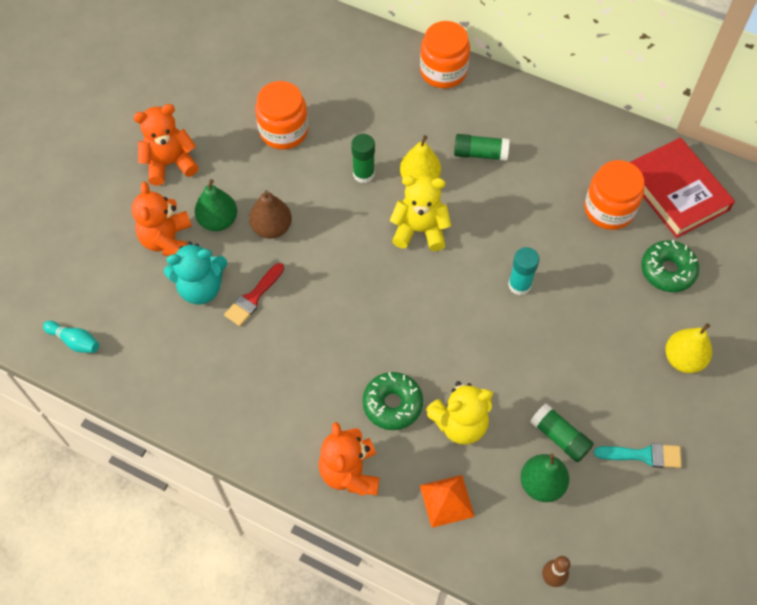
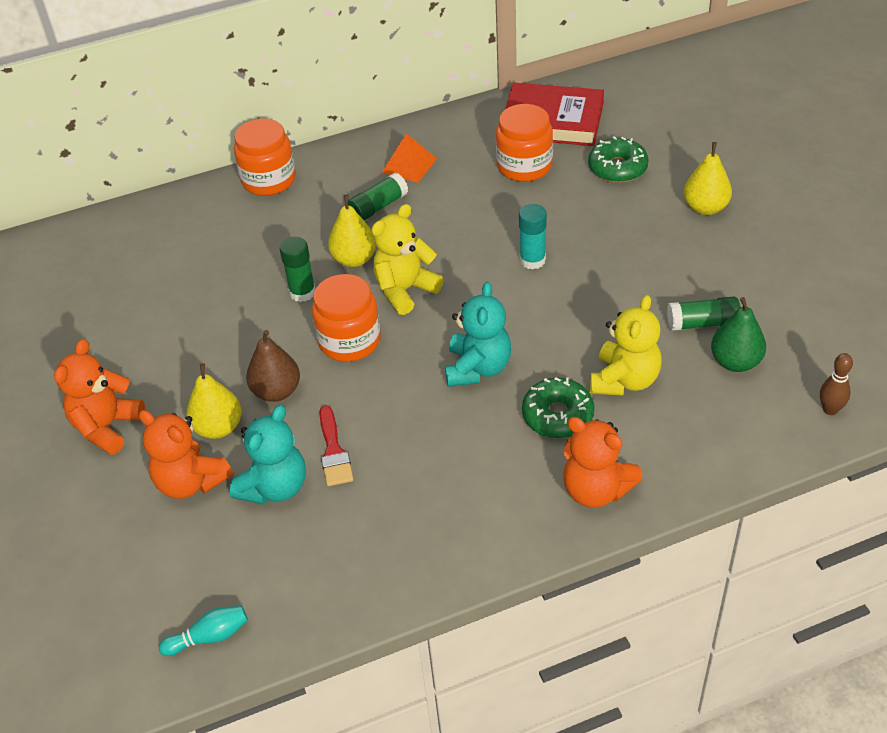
camera: 45 degrees left, 15 degrees down
green pear [195,179,237,231] -> yellow pear [186,363,242,439]
orange jar [255,81,308,150] -> orange jar moved to [312,274,381,362]
orange pyramid [420,475,475,528] -> orange pyramid moved to [382,133,437,183]
turquoise brush [594,443,682,468] -> none
none -> turquoise teddy bear [445,282,511,387]

